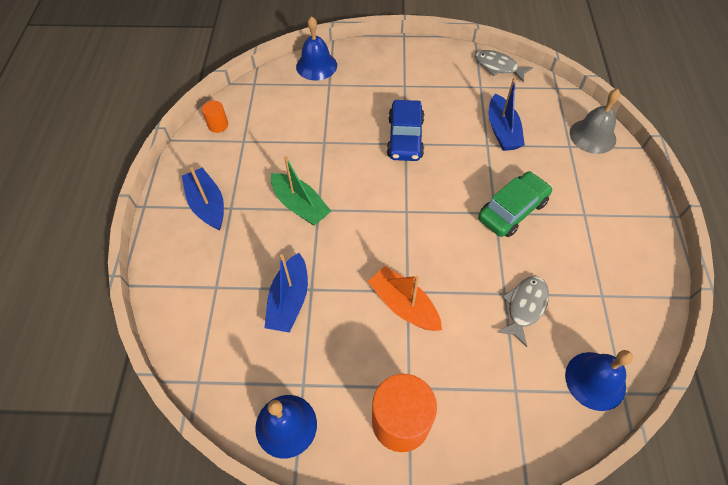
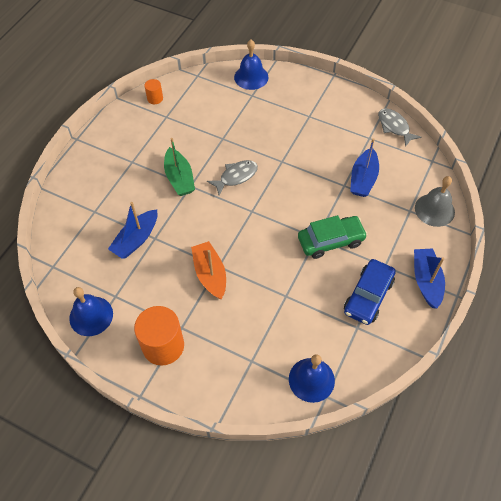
camera: 25 degrees right, 0 degrees up
blue boat [182,167,224,230] -> blue boat moved to [414,248,445,309]
blue car [387,100,424,161] -> blue car moved to [344,259,396,325]
grey fish [497,276,549,347] -> grey fish moved to [207,160,258,195]

